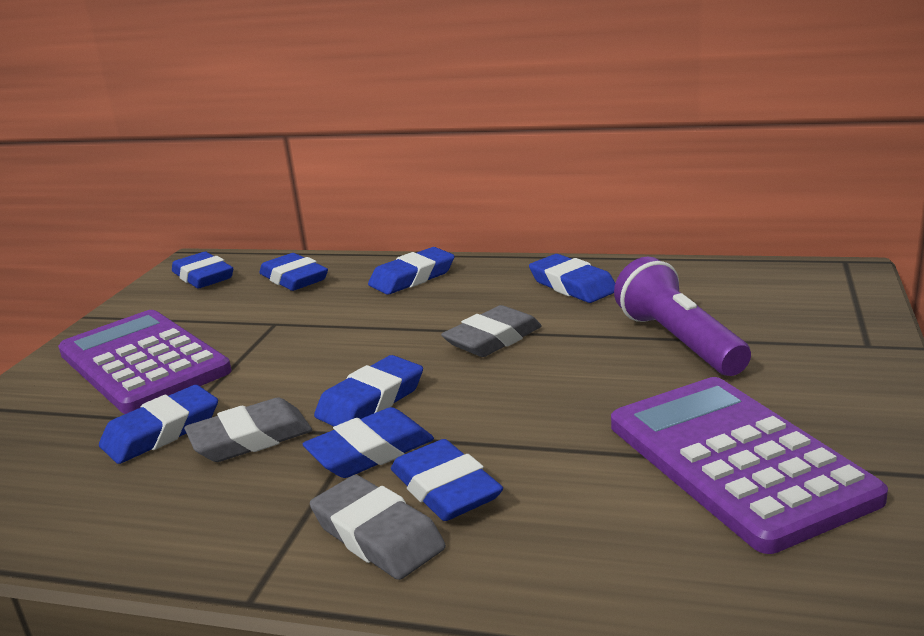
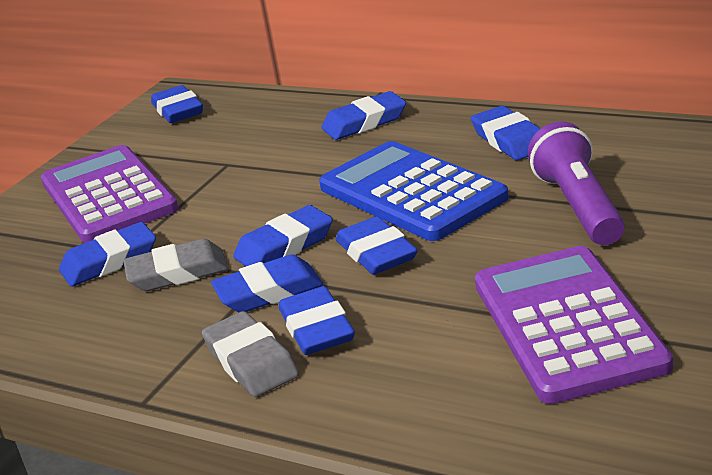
camera: 15 degrees right, 5 degrees up
blue eraser [259,253,328,291] -> blue eraser moved to [336,216,418,275]
grey eraser [441,305,542,357] -> blue calculator [319,141,509,241]

